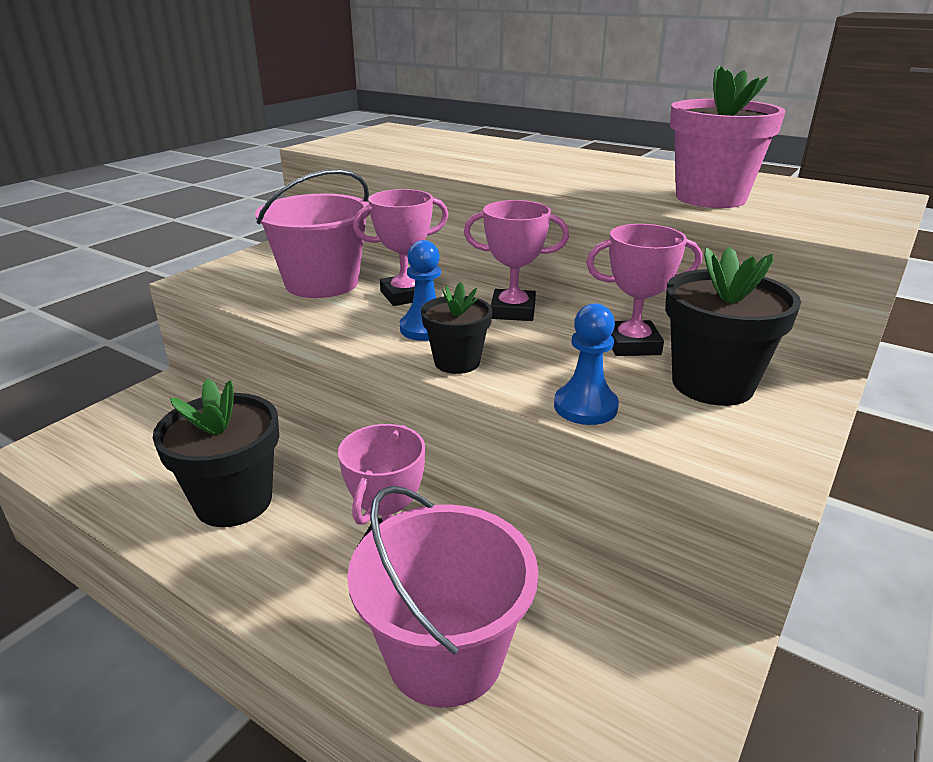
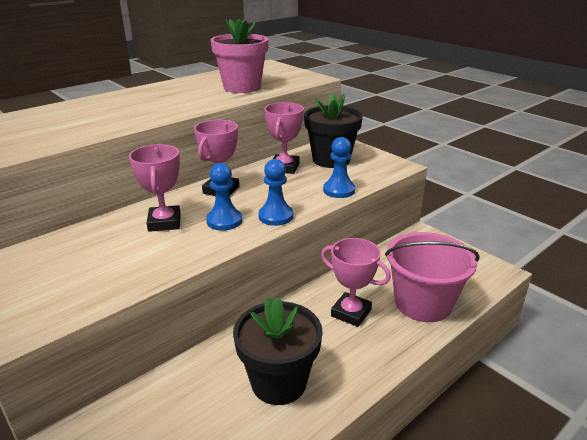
camera: 75 degrees left, 0 degrees up
pink bucket [255,169,370,298] -> none
black flower pot [421,282,492,374] -> blue pawn [258,159,294,226]

